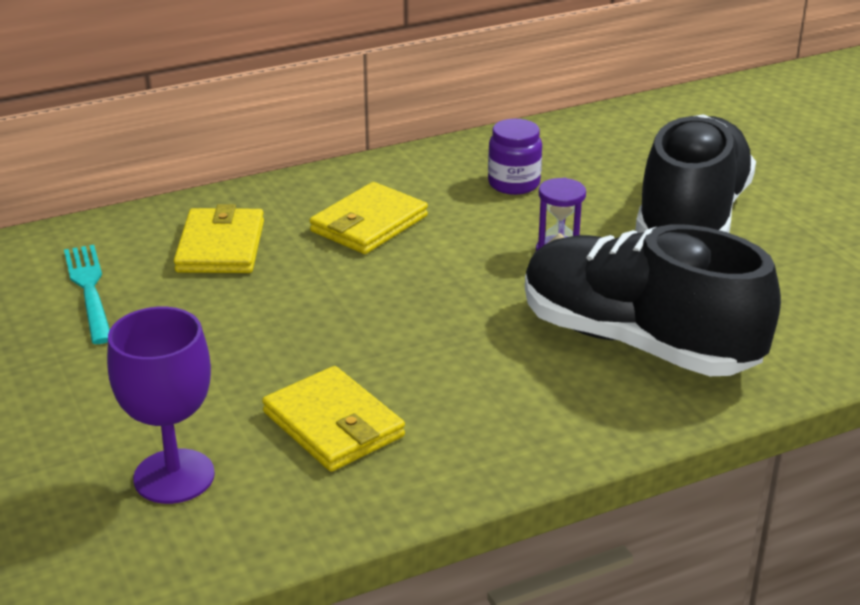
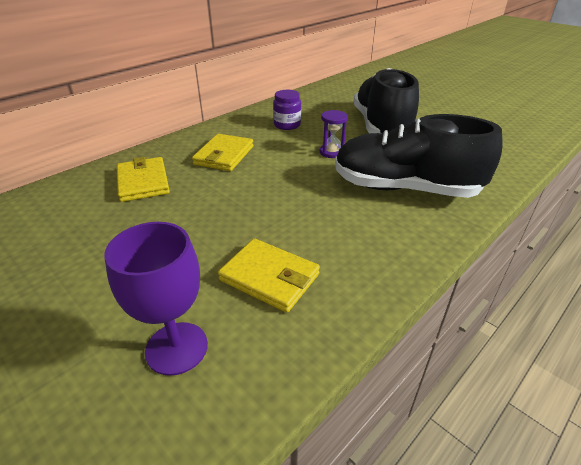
camera: 20 degrees left, 5 degrees up
turquoise fork [64,245,110,344] -> none

